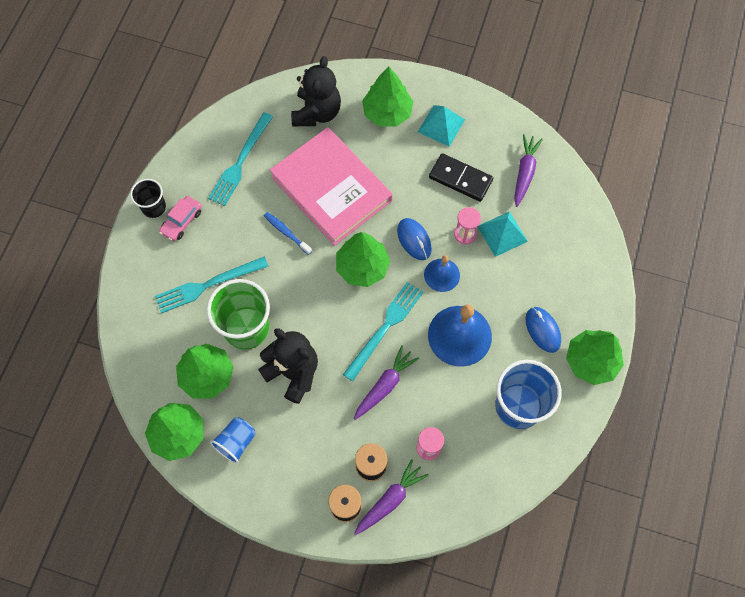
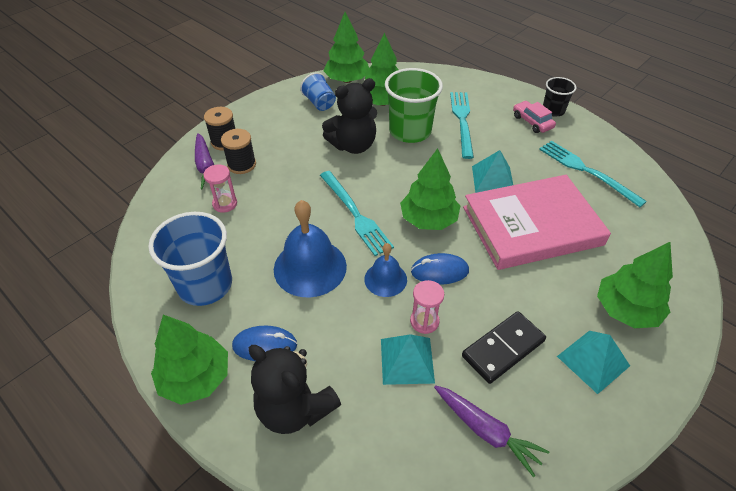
camera: 115 degrees right, 20 degrees down
blue toothbrush [264,212,312,255] -> turquoise pyramid [472,150,513,193]
black teddy bear [291,56,341,126] -> black teddy bear moved to [249,345,341,434]
purple carrot [354,345,419,420] -> none

